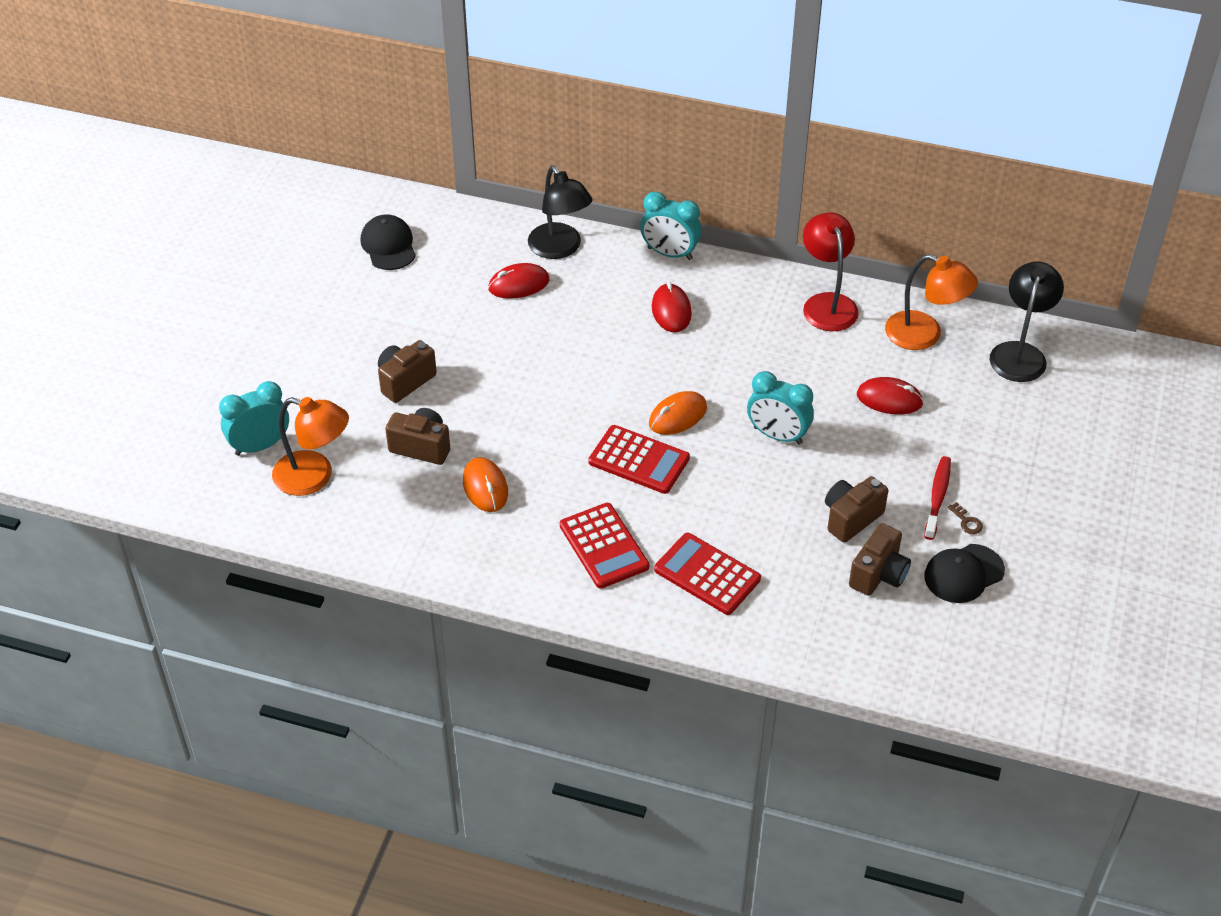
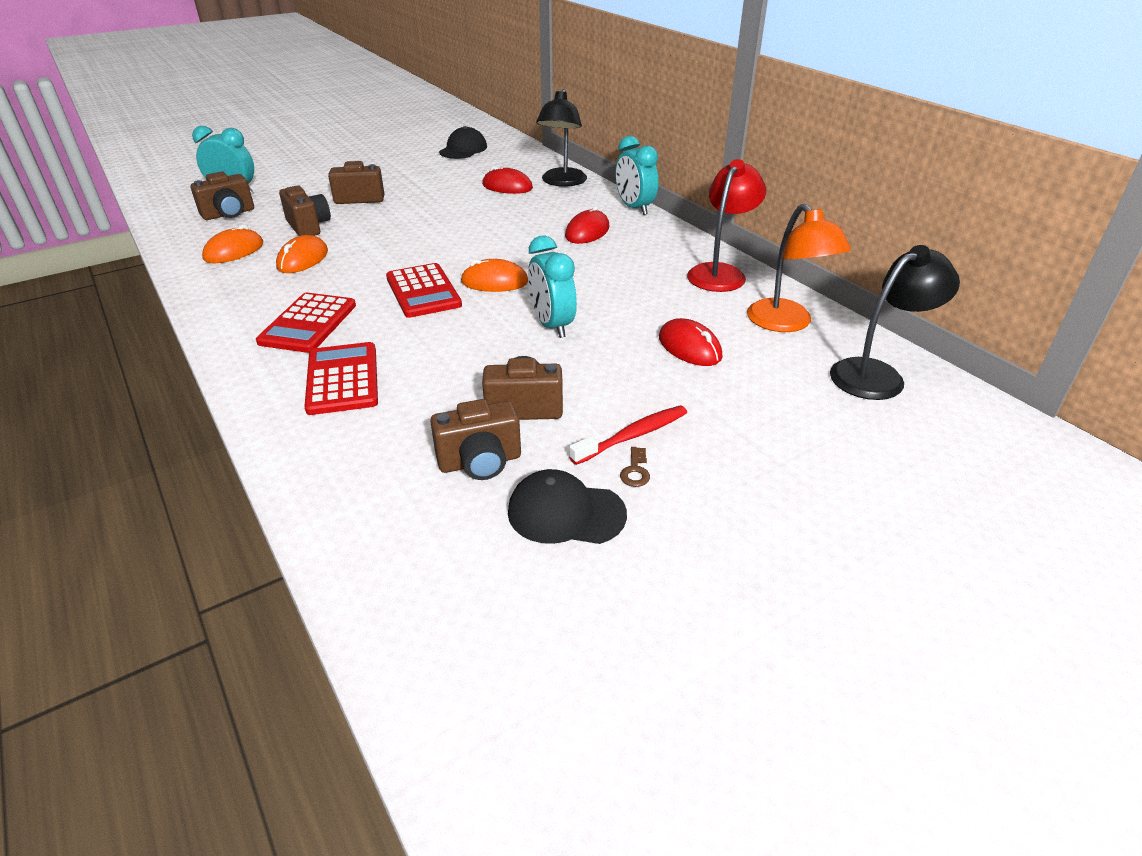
camera: 40 degrees right, 10 degrees down
orange lamp [272,397,349,496] -> brown camera [191,171,254,220]
none -> orange mouse [202,224,263,263]

